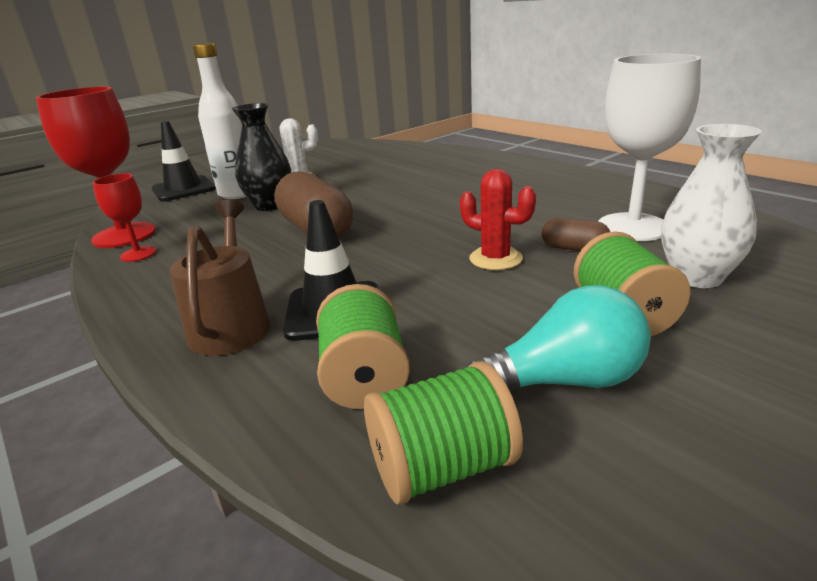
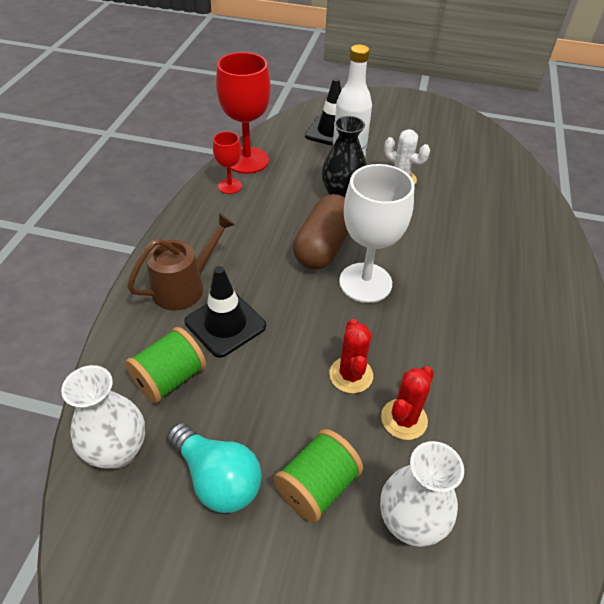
camera: 50 degrees right, 20 degrees up
green spool [364,361,523,505] -> white vase [61,365,145,469]
brown capsule [542,218,610,251] -> red cactus [381,366,434,440]
white goblet [598,54,701,241] -> white goblet moved to [339,164,414,303]

